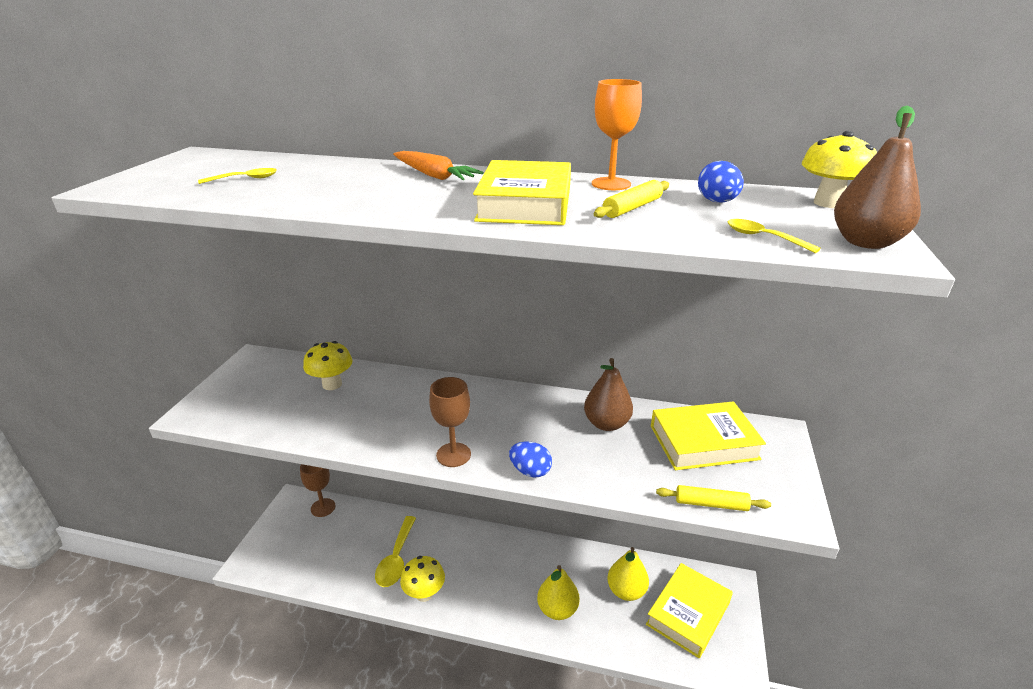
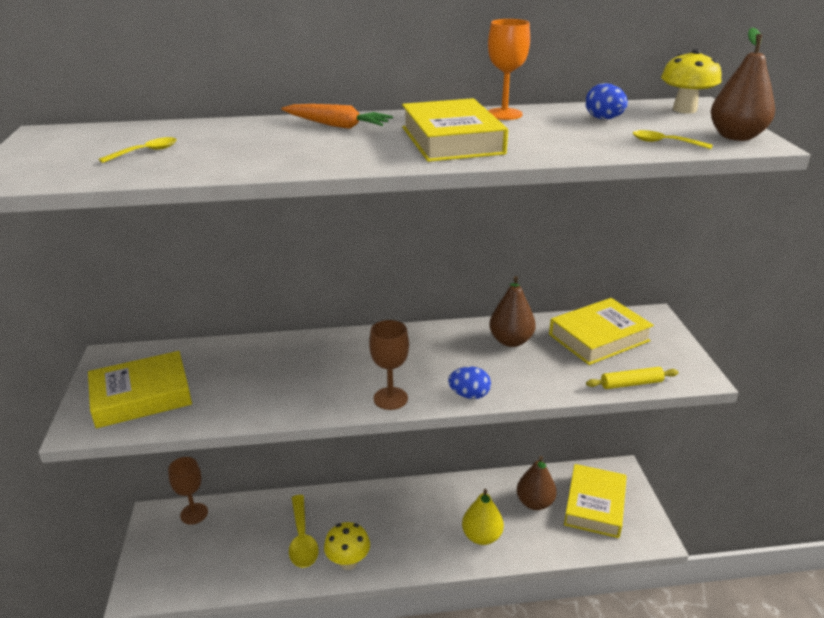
camera: 20 degrees left, 0 degrees up
yellow mushroom [303,341,353,390] -> none
yellow rolling pin [594,180,669,218] -> none
yellow pear [607,547,649,601] -> brown pear [517,456,557,510]
none -> yellow book [88,351,192,428]

